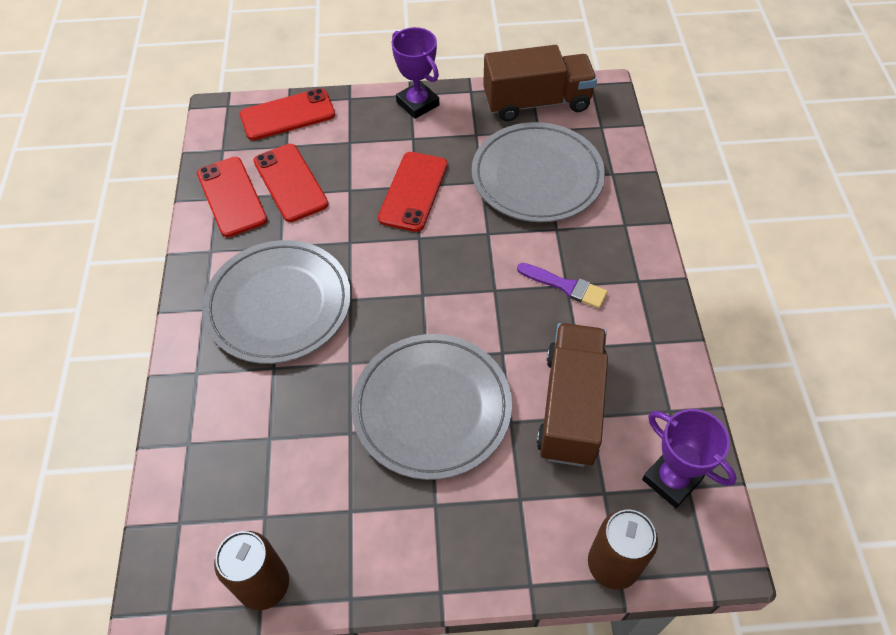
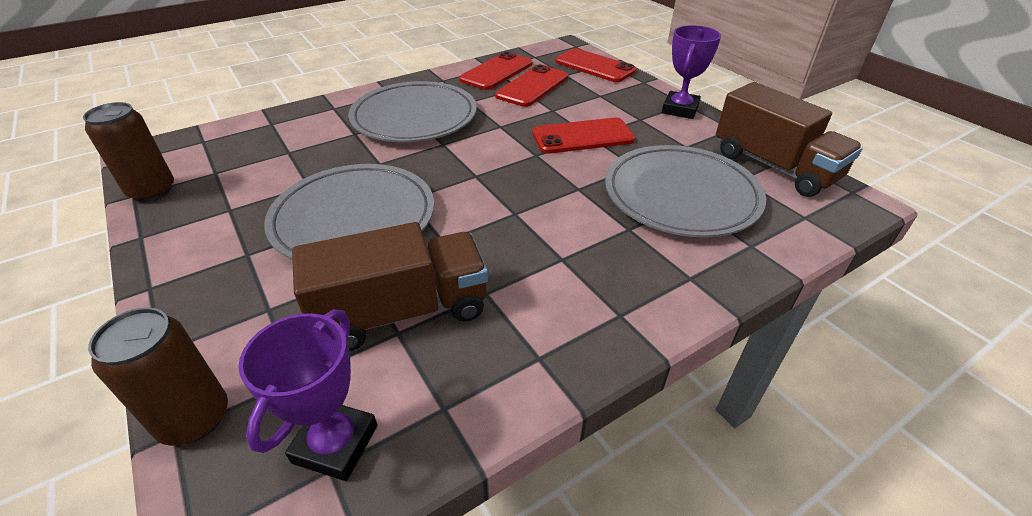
camera: 60 degrees right, 15 degrees down
purple brush [517,263,608,308] -> none

